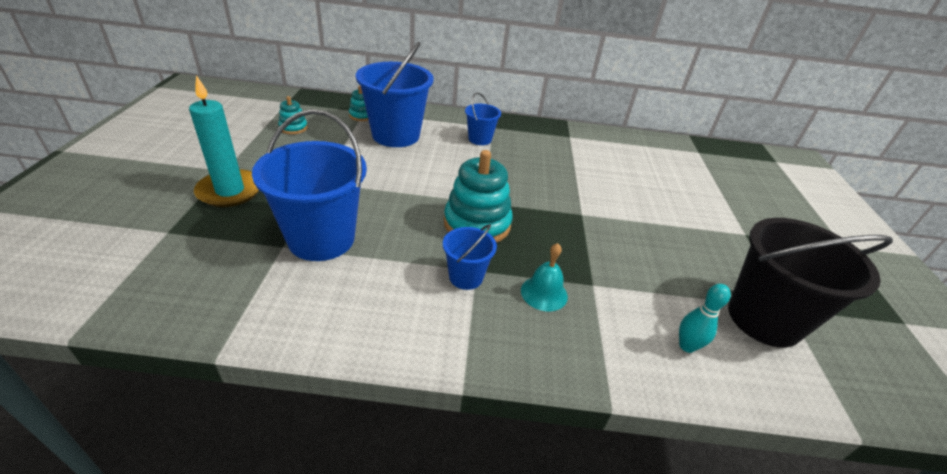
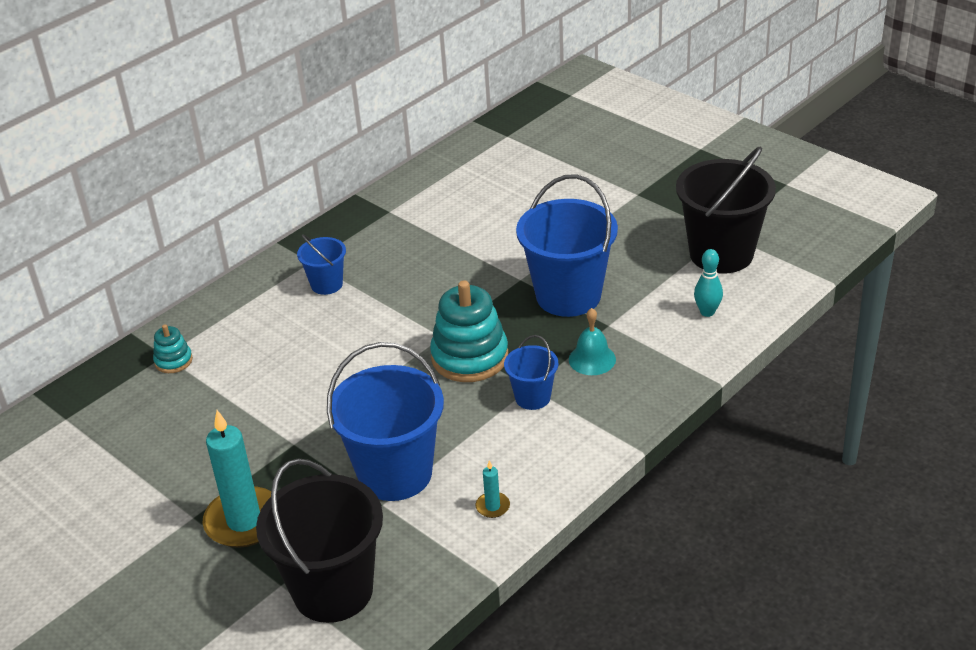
camera: 45 degrees left, 0 degrees up
turquoise stacking toy [278,96,308,134] -> none
blue bucket [356,42,434,147] -> blue bucket moved to [516,174,618,317]
none -> black bucket [256,458,383,623]
none -> turquoise candle [476,461,510,518]

